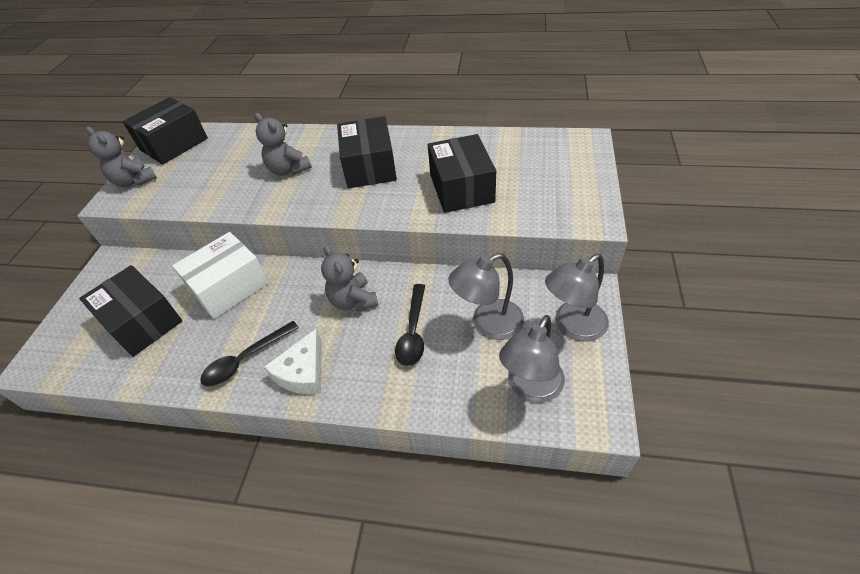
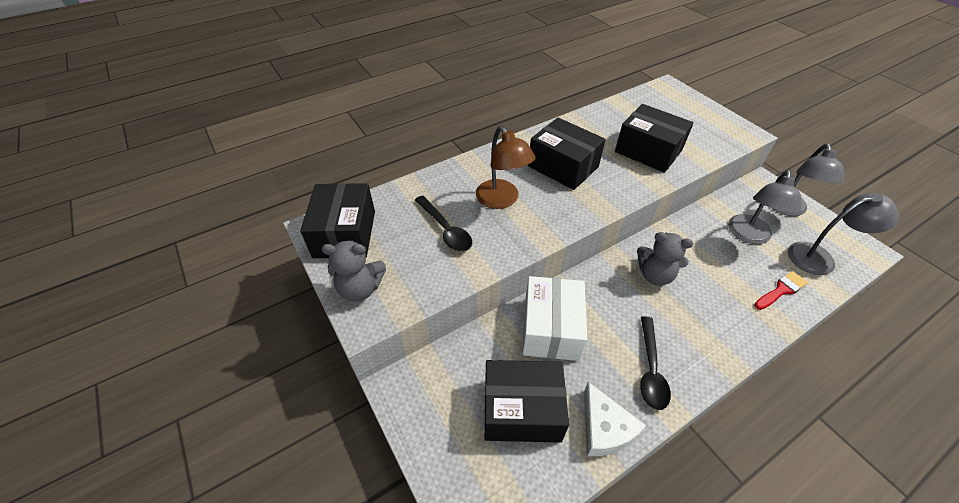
camera: 45 degrees left, 0 degrees up
grey teddy bear [254,113,312,176] -> brown lamp [476,126,536,209]
white cheese [264,329,321,394] -> white cheese moved to [584,382,646,456]
black spoon [395,284,425,366] -> black spoon moved to [415,196,472,252]
grey lamp [499,315,565,403] -> grey lamp turned 90 degrees counterclockwise [788,193,899,275]
none -> red brush [754,271,808,310]

